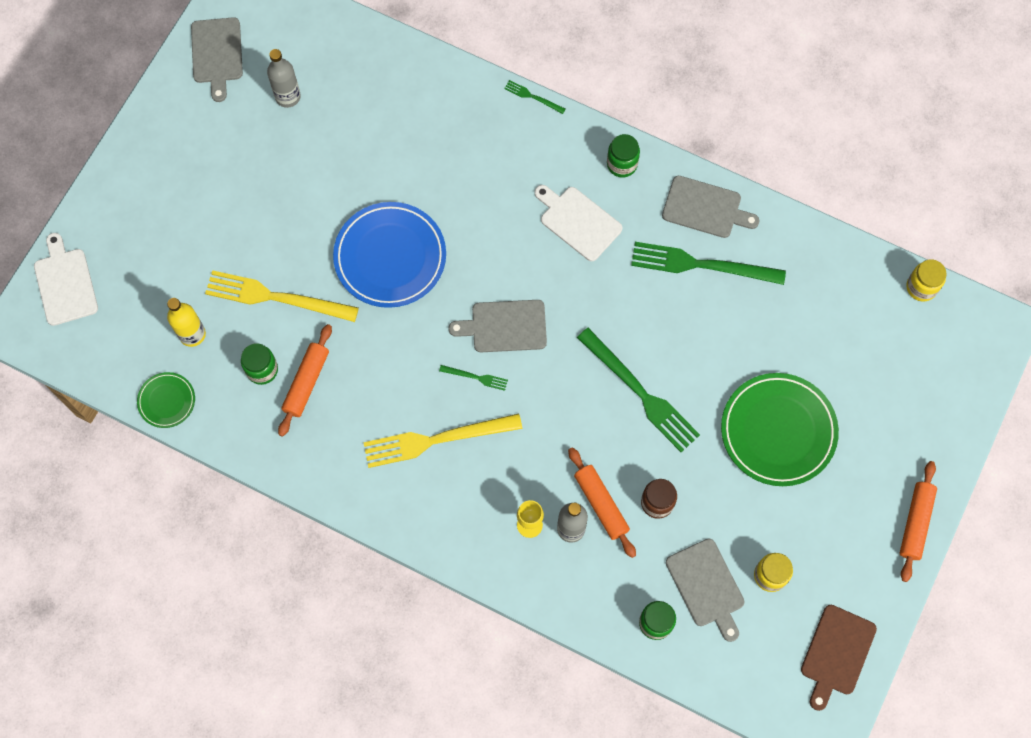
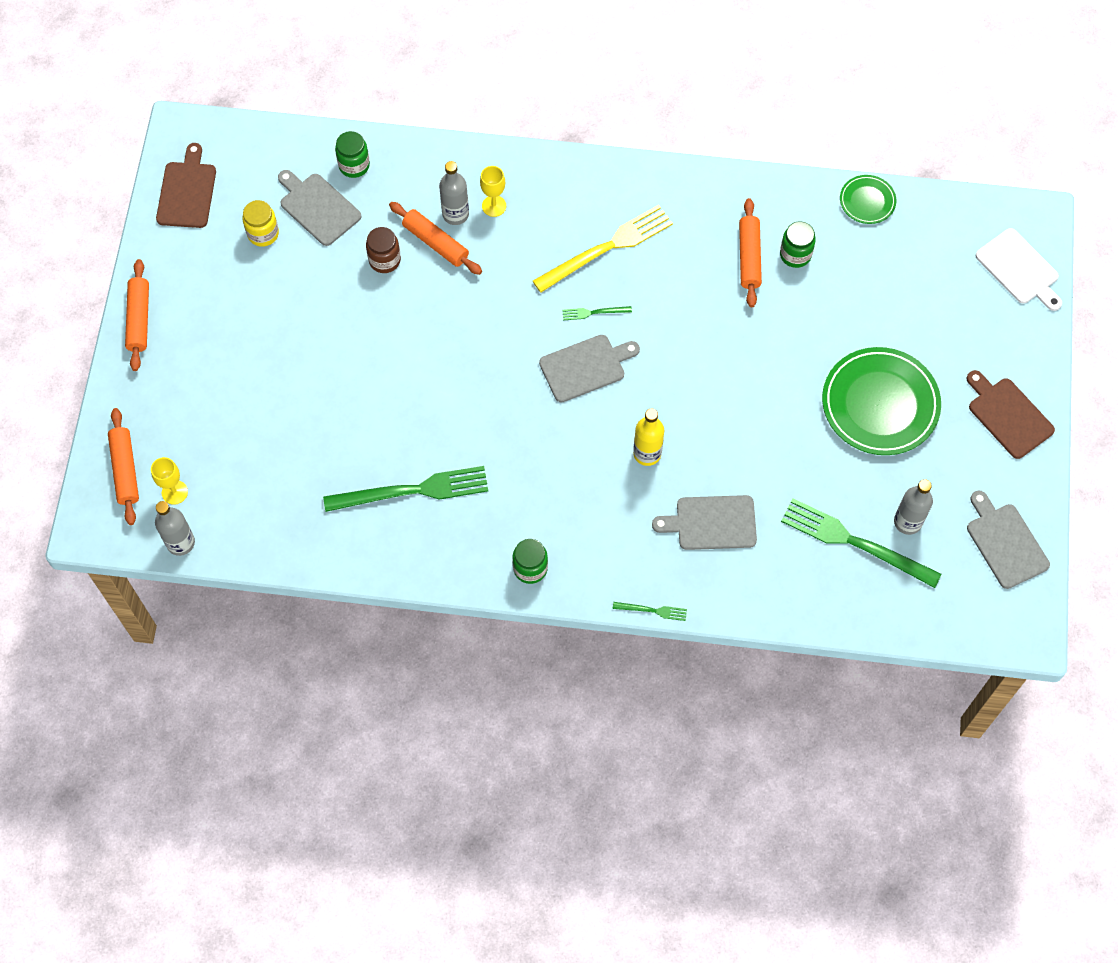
camera: 160 degrees right, 5 degrees down
yellow bottle [167,298,206,347] -> yellow bottle moved to [633,409,664,466]
yellow fork [205,270,359,322] -> none
blue plate [333,202,446,308] -> none
white cutting board [534,185,623,261] -> none
green fork [577,328,700,452] -> green fork moved to [781,499,941,588]
grey cutting board [662,176,759,238] -> grey cutting board moved to [652,495,757,550]
green plate [721,373,839,486] -> green plate moved to [822,347,941,455]
yellow jar [906,259,946,302] -> grey bottle [155,501,195,556]
none -> orange rolling pin [108,408,139,525]
none -> yellow goblet [151,457,188,505]
none -> brown cutting board [966,370,1055,459]

